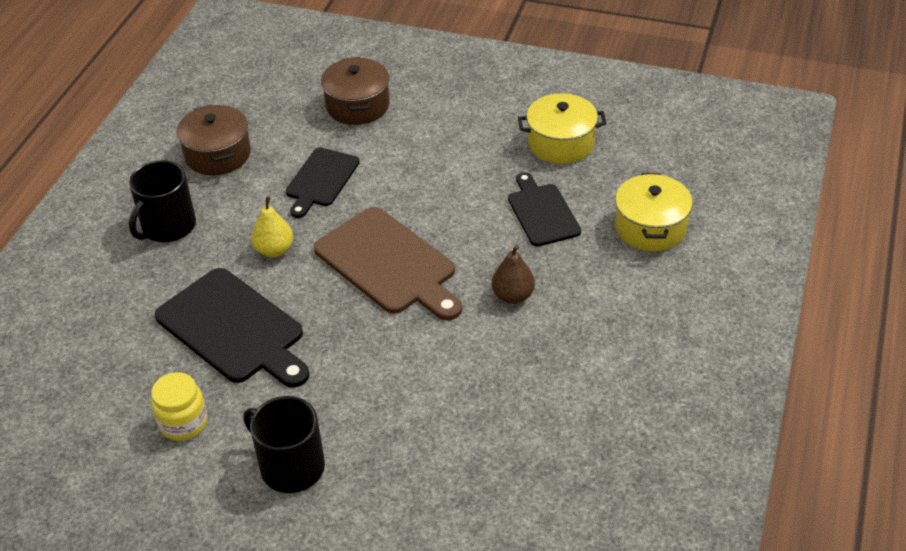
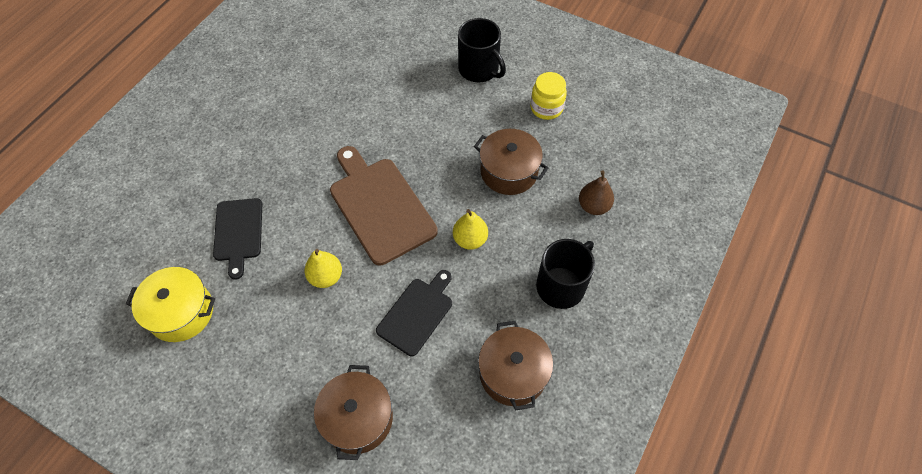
camera: 170 degrees left, 15 degrees up
black cutting board [155,268,309,388] -> brown pot [474,129,548,195]
brown pear [492,245,535,304] -> brown pear moved to [579,171,614,215]
yellow pot [615,173,693,252] -> none
none -> yellow pear [304,249,342,288]

